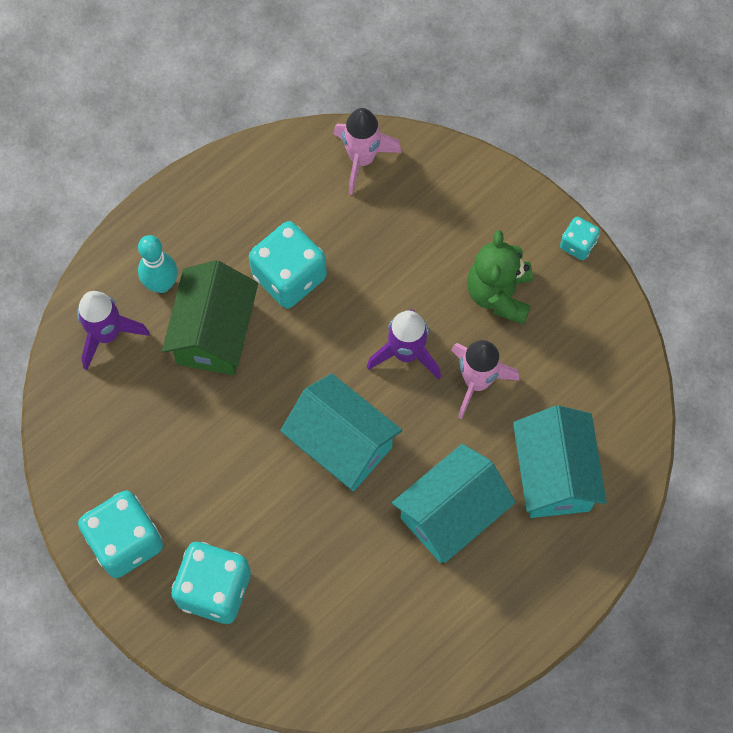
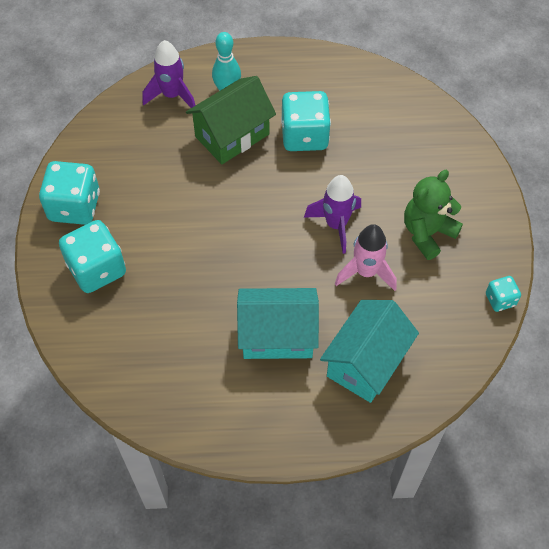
camera: 40 degrees right, 10 degrees down
turquoise house [280,373,402,491] -> none
pink rocket [334,108,402,195] -> none
turquoise dice [560,217,600,260] -> turquoise dice moved to [486,276,521,312]

